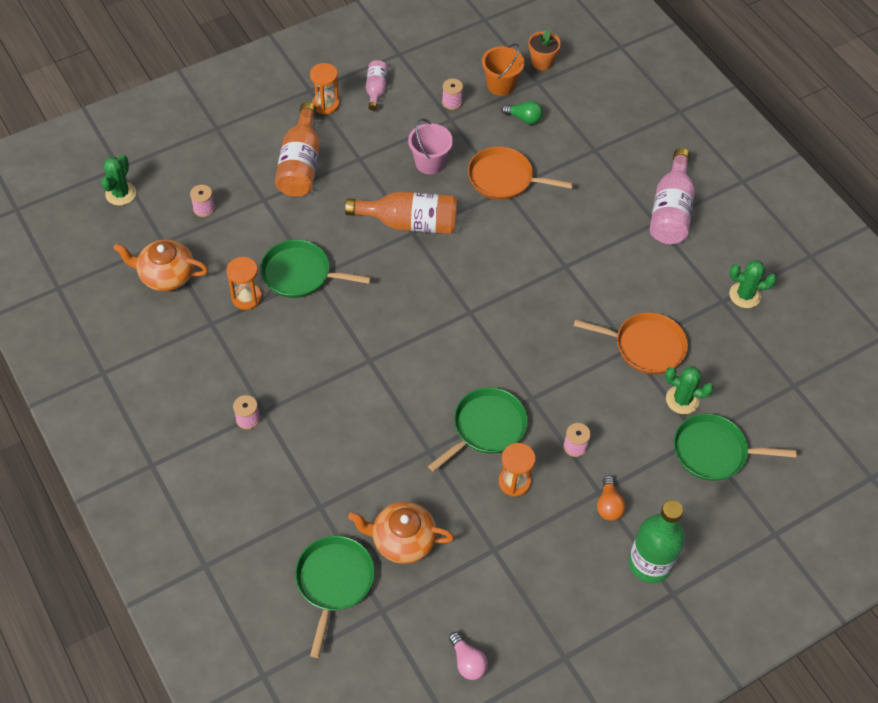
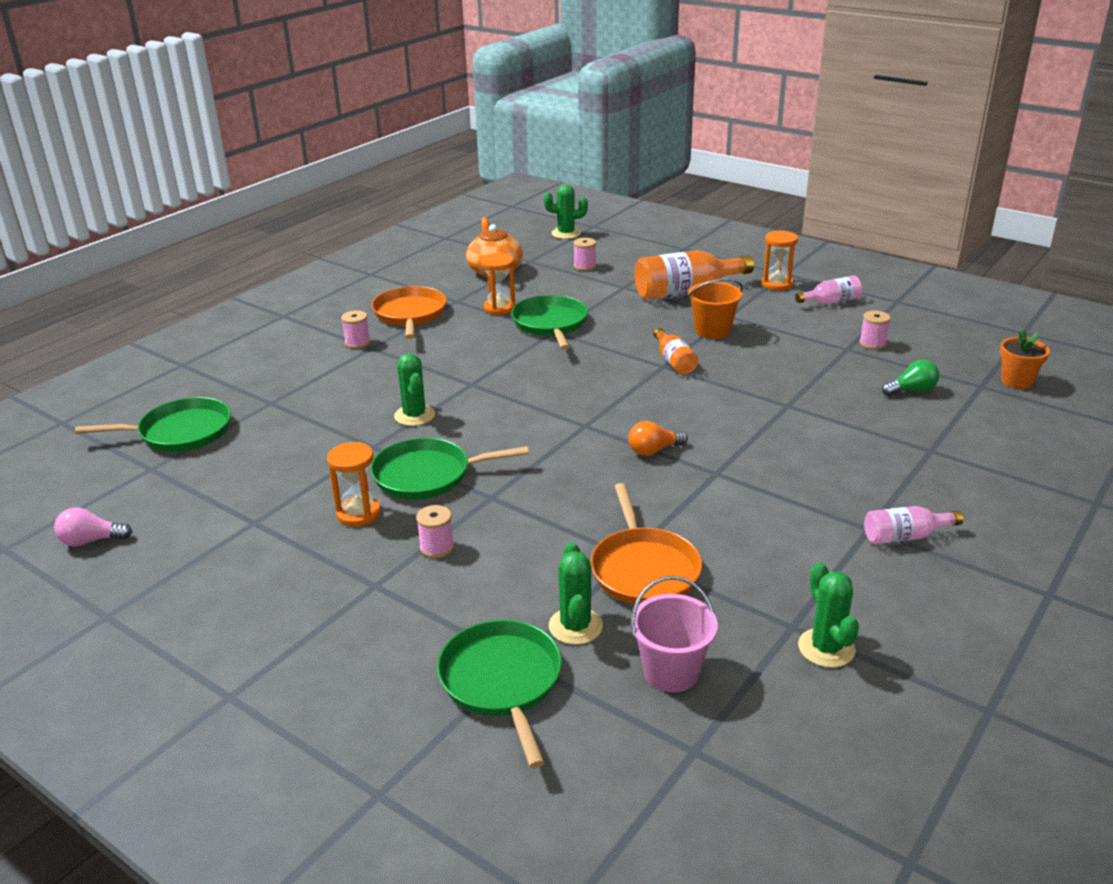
camera: 70 degrees right, 25 degrees down
orange bottle [345,191,457,234] -> orange bottle [653,328,698,374], size x0.55
orange teapot [348,501,454,564] -> none
pink bucket [408,118,453,174] -> pink bucket moved to [631,576,718,692]
green pan [428,387,528,472] -> green pan turned 150 degrees clockwise [370,438,529,500]
pink light bulb [449,632,488,680] -> pink light bulb turned 45 degrees clockwise [54,507,132,546]
orange pan [468,147,573,200] -> orange pan moved to [371,286,447,339]
orange bucket [482,43,524,96] -> orange bucket moved to [688,279,743,339]
green light bulb [501,101,543,124] -> green light bulb turned 105 degrees counterclockwise [882,360,939,396]
orange light bulb [597,476,626,521] -> orange light bulb moved to [628,421,688,456]
green bottle [629,500,685,583] -> none
pink bottle [650,148,695,244] -> pink bottle [864,506,963,544], size x0.55
none -> green cactus [394,353,435,426]

